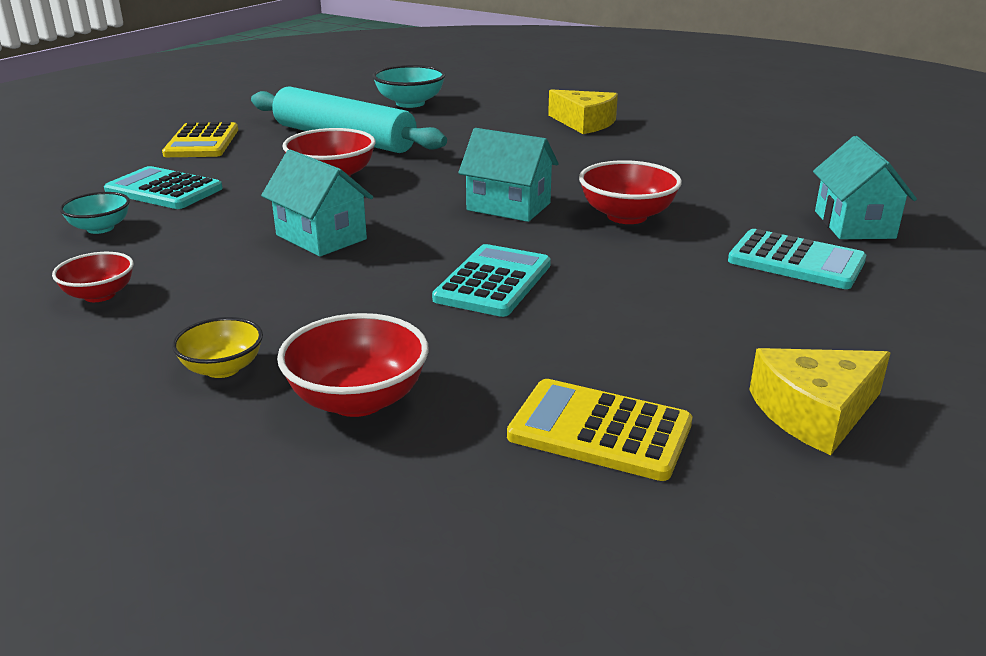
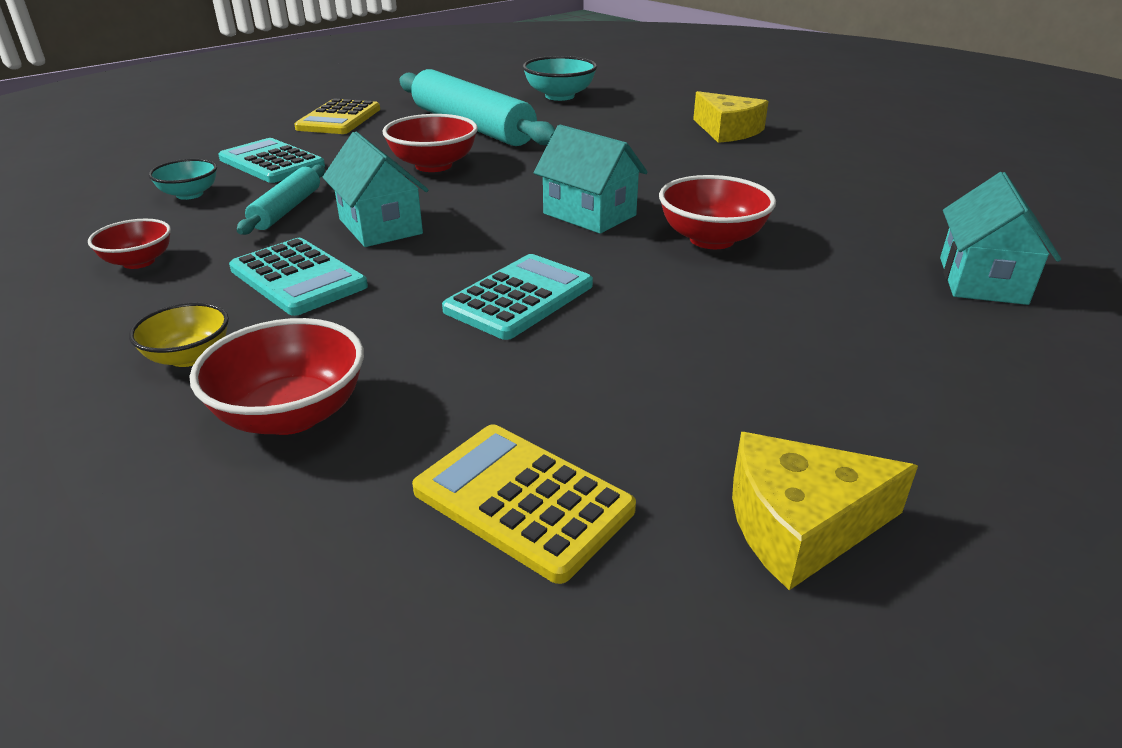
camera: 15 degrees right, 5 degrees up
turquoise calculator [728,229,866,289] -> turquoise calculator moved to [229,238,368,316]
none -> turquoise rolling pin [237,165,325,235]

